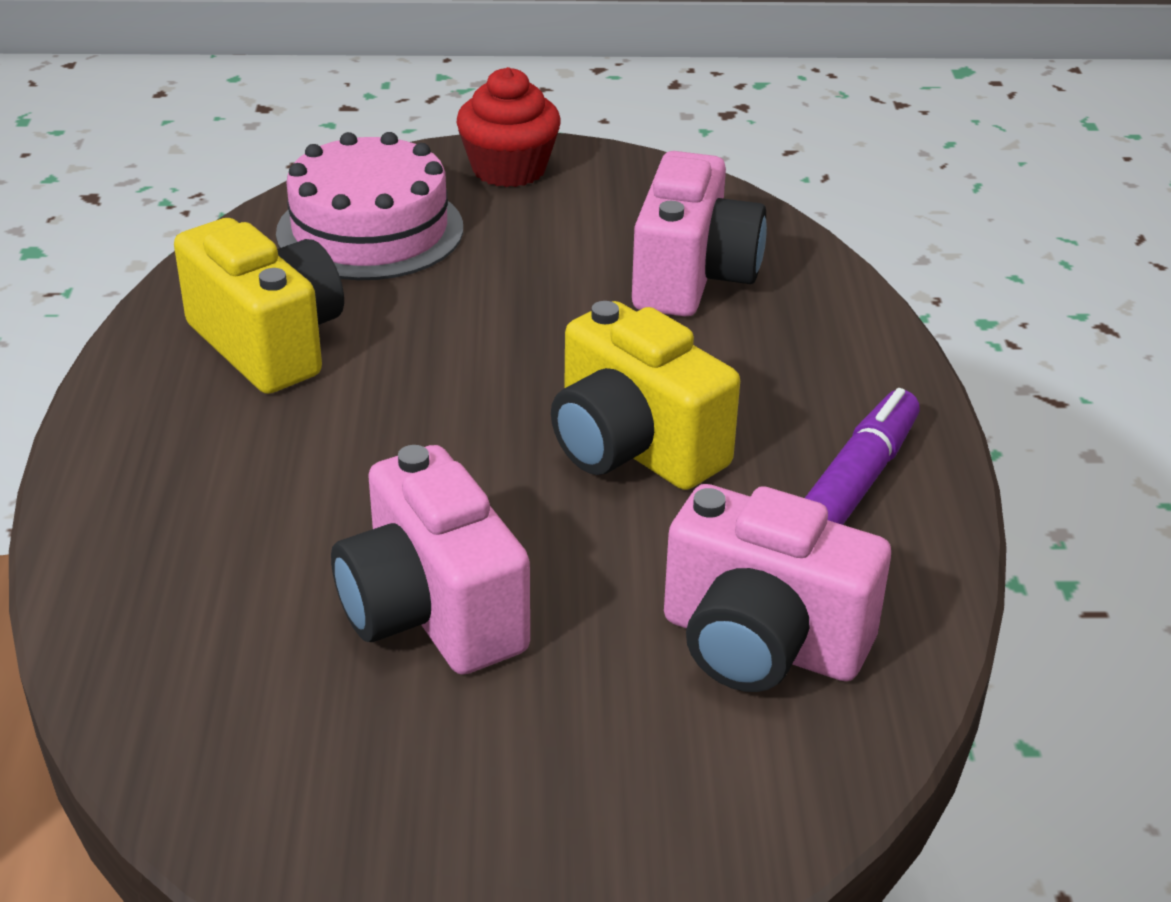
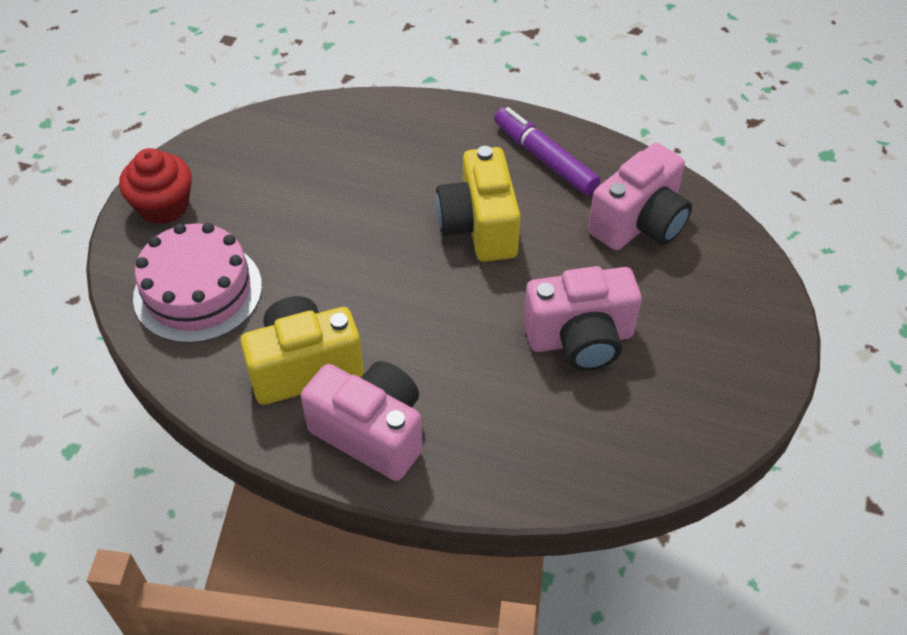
camera: 70 degrees left, 15 degrees up
yellow camera [551,301,740,490] -> yellow camera turned 105 degrees clockwise [436,146,521,262]
pink camera [632,151,767,317] -> pink camera moved to [301,361,423,481]

